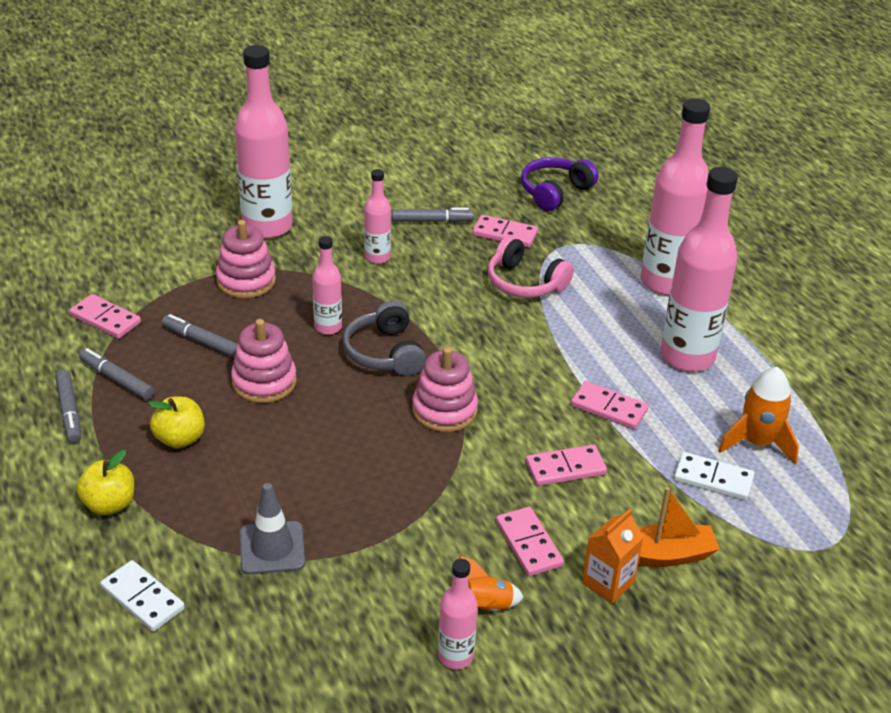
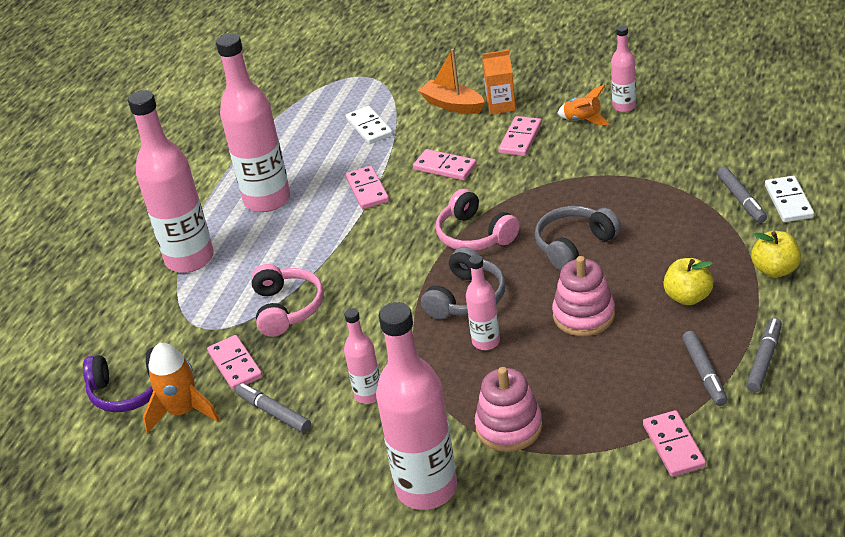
camera: 130 degrees left, 0 degrees up
grey marker [162,314,238,358] -> grey marker moved to [717,167,767,223]
grey traffic cone [240,483,305,575] -> none
pink stacking toy [412,347,478,432] -> pink headphones [436,189,520,251]
orange rocket [718,367,799,465] -> orange rocket moved to [143,343,220,434]
none -> grey headphones [535,206,621,271]

